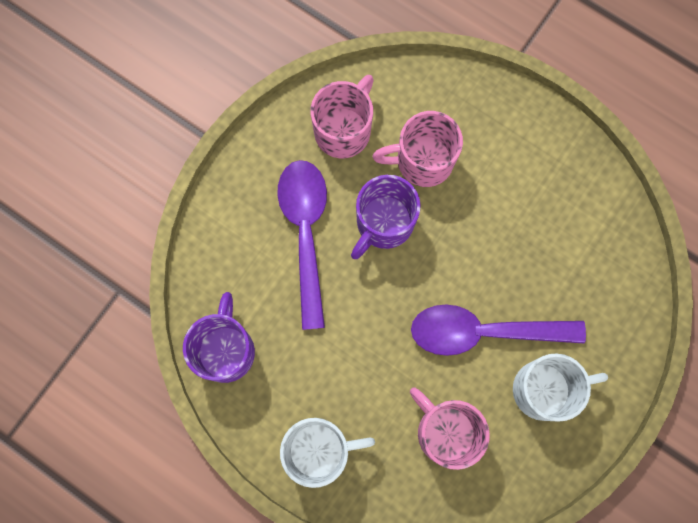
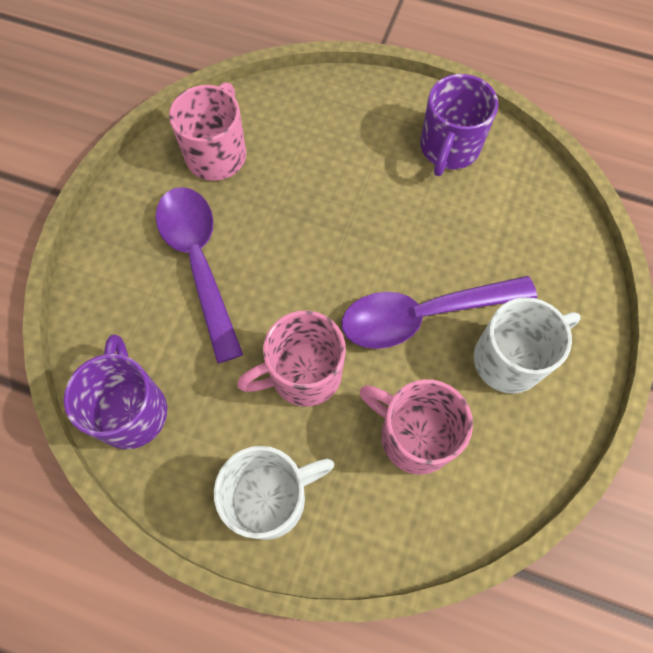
camera: 15 degrees left, 10 degrees down
purple mug [351,175,421,259] -> purple mug moved to [420,74,498,176]
pink mug [372,111,463,187] -> pink mug moved to [237,311,346,407]

